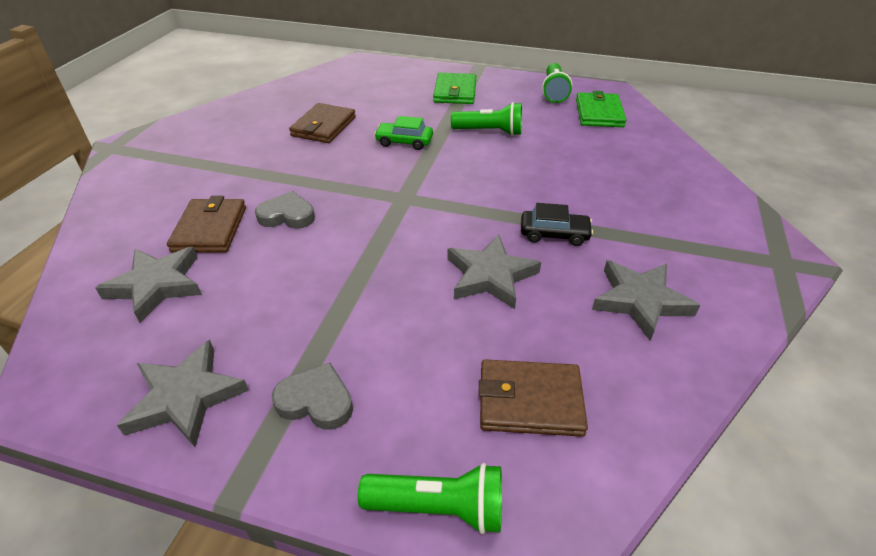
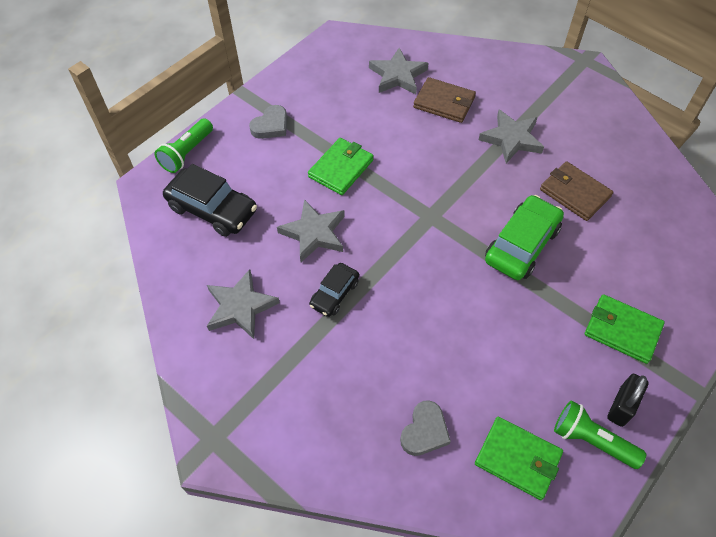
camera: 115 degrees right, 15 degrees up
grey star [117,340,249,447] -> grey star moved to [479,110,544,164]
grey heart [255,191,315,229] -> grey heart moved to [400,400,451,456]
green car [374,116,433,150] -> green car [485,195,564,280], size x1.70
green flashlight [451,102,522,136] -> none
brown wallet [479,359,588,437] -> black car [163,164,257,237]
none -> green wallet [308,138,374,195]
none -> black padlock [607,374,649,427]

